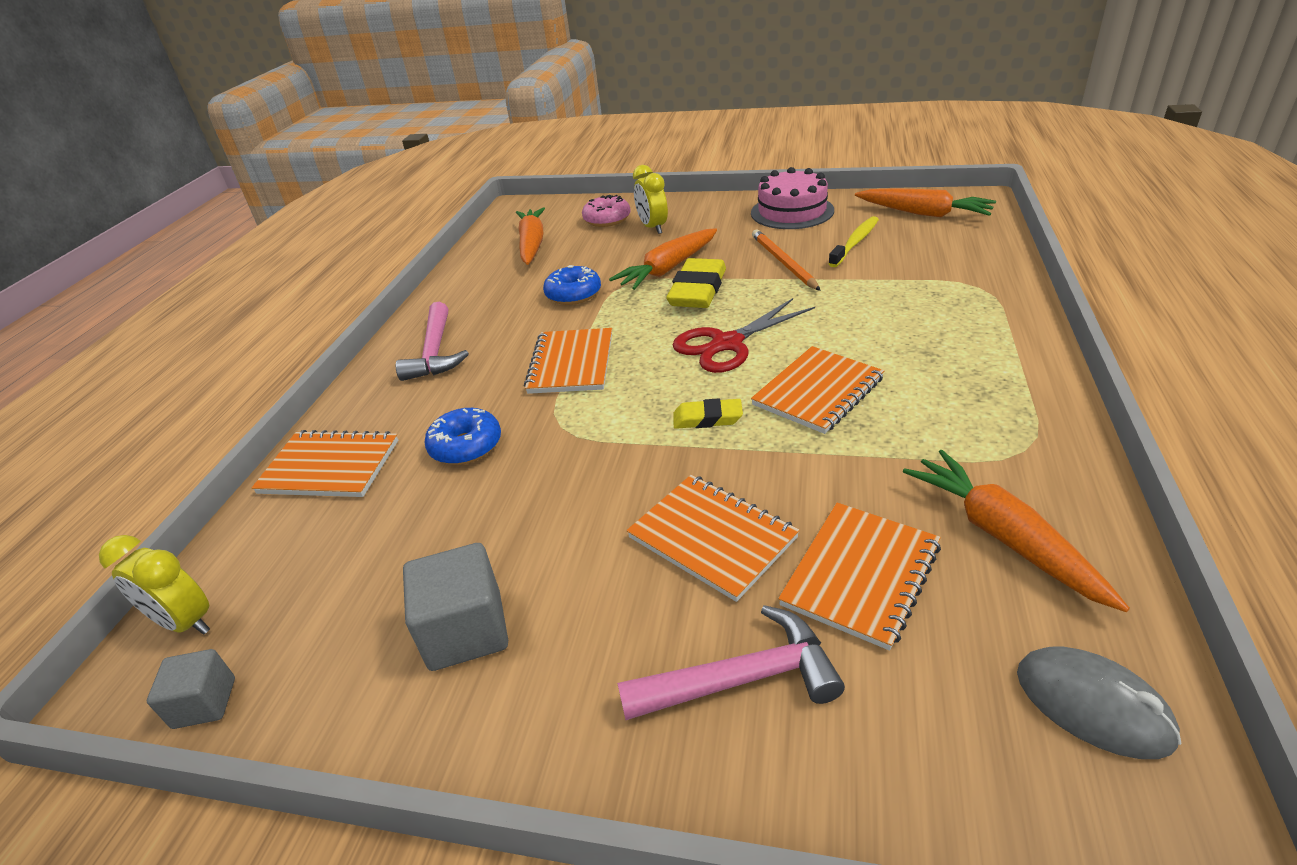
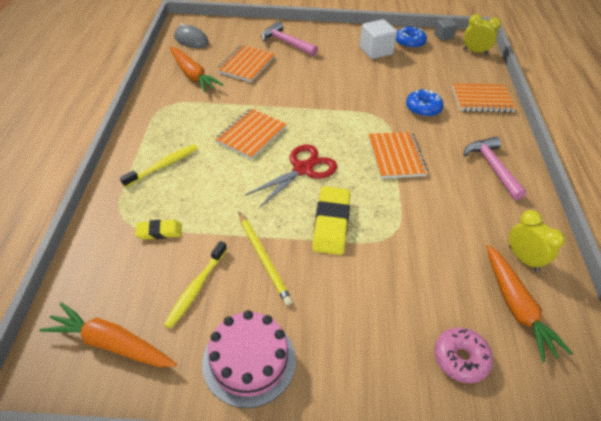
camera: 165 degrees right, 10 degrees up
grey cube [403,543,508,671] -> white cube [359,19,397,59]
blue donut [543,265,601,305] -> blue donut moved to [396,27,427,49]
orange carrot [609,228,717,290] -> none
pink hammer [617,605,845,720] -> pink hammer turned 60 degrees clockwise [261,21,318,56]
orange notebook [627,475,800,602] -> none
yellow clock [633,165,668,234] -> yellow clock moved to [509,210,565,272]
yellow eraser [673,398,743,429] -> yellow eraser moved to [135,220,182,240]
orange pencil [752,230,821,291] -> yellow pencil [239,212,293,306]
none -> yellow toothbrush [120,144,198,187]

